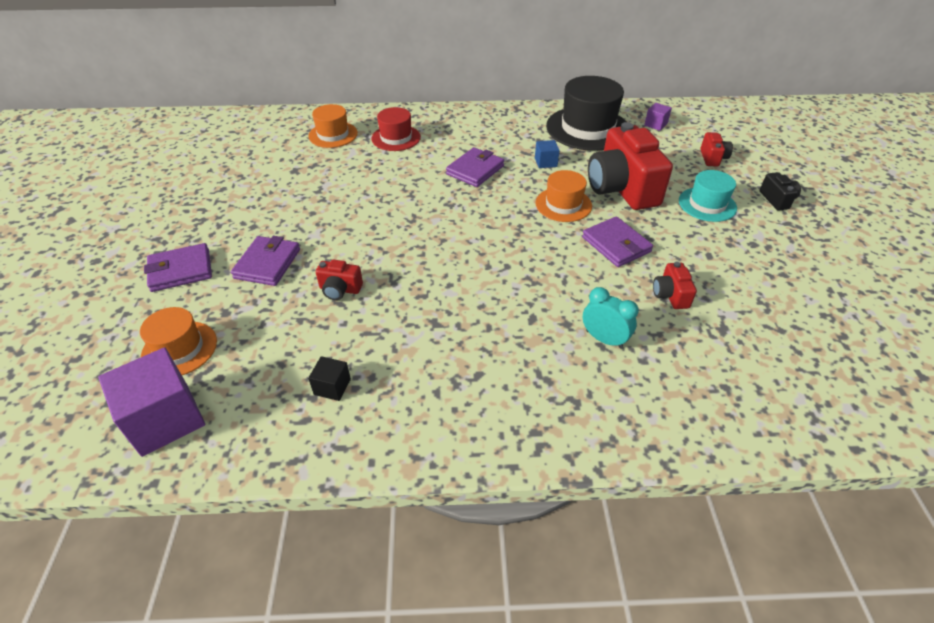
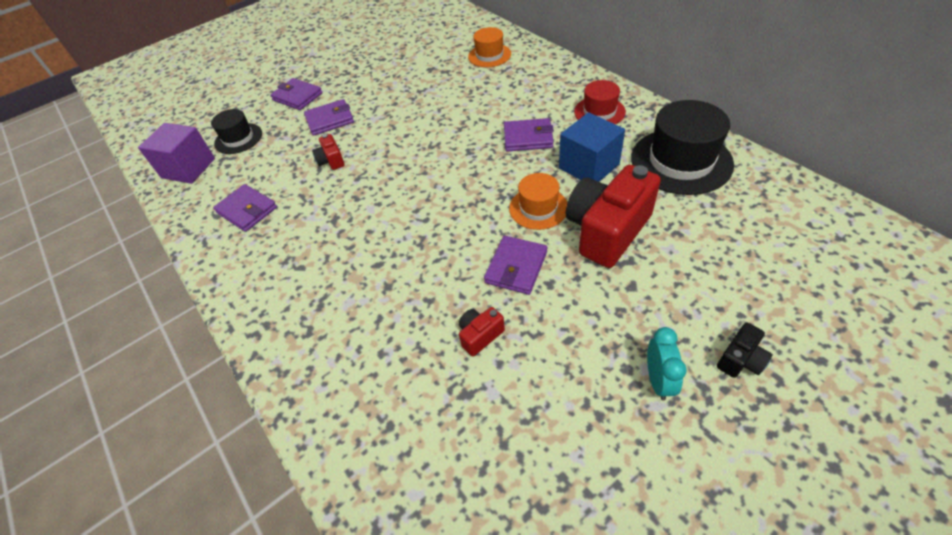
camera: 60 degrees right, 5 degrees up
orange hat [140,307,217,375] -> black hat [211,109,262,154]
black cube [308,356,351,401] -> purple wallet [213,184,277,232]
red hat [372,107,421,151] -> red hat moved to [574,80,626,124]
blue cube [535,140,560,168] -> blue cube [559,112,625,182], size x2.11
turquoise clock [583,287,639,349] -> turquoise clock moved to [647,327,687,400]
purple cube [644,103,672,131] -> none
turquoise hat [679,170,737,222] -> none
red camera [700,132,733,167] -> none

